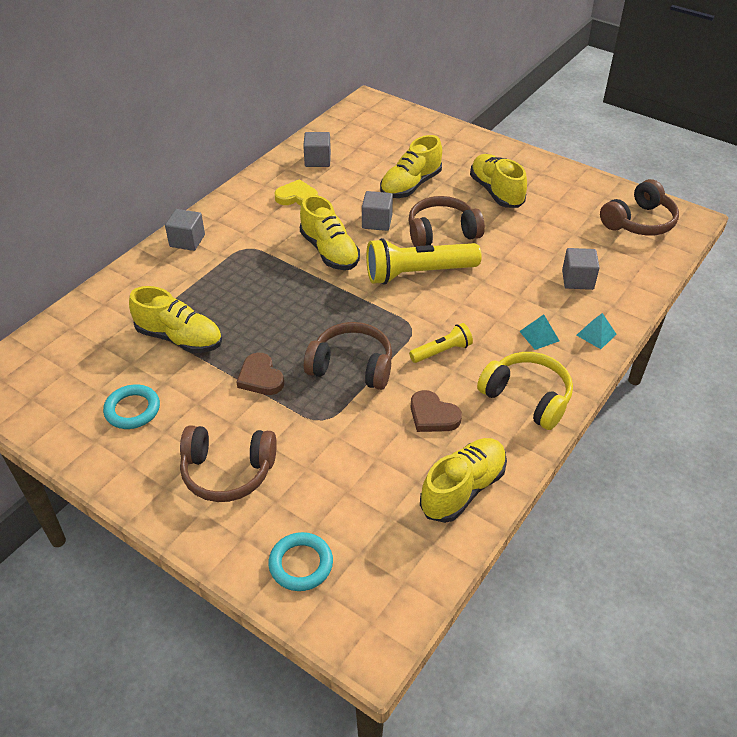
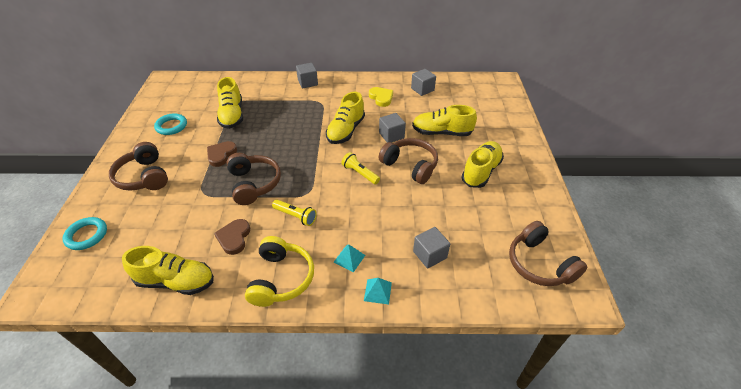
camera: 55 degrees right, 0 degrees up
yellow flashlight [366,238,482,285] -> yellow flashlight [341,152,380,184], size x0.52
brown headphones [600,179,679,236] -> brown headphones turned 45 degrees clockwise [509,221,587,286]

